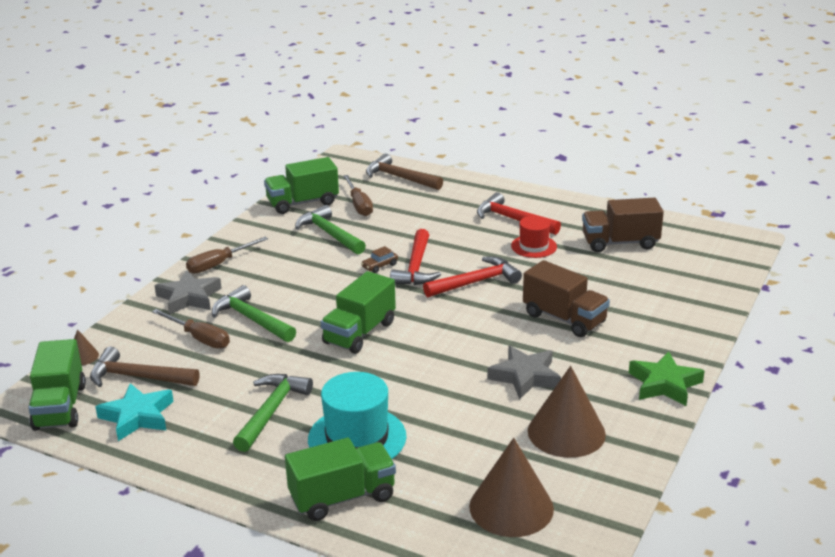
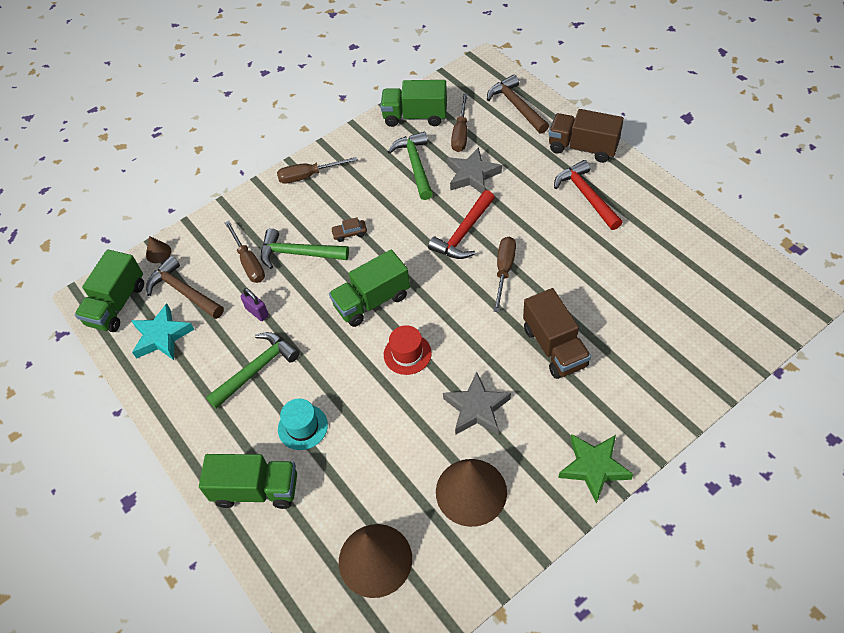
camera: 30 degrees right, 25 degrees up
grey star [154,270,222,315] -> grey star moved to [447,147,502,193]
green hammer [212,285,296,342] -> green hammer turned 60 degrees counterclockwise [261,228,349,269]
turquoise hat [308,372,407,459] -> turquoise hat [278,398,328,450], size x0.59
brown car [361,246,398,273] -> brown car moved to [331,217,367,242]
red hammer [423,256,522,297] -> brown screwdriver [493,237,516,312]
red hat [511,216,557,258] -> red hat moved to [384,325,432,375]
brown truck [582,198,664,252] -> brown truck moved to [549,109,624,163]
none -> purple padlock [240,288,269,321]

